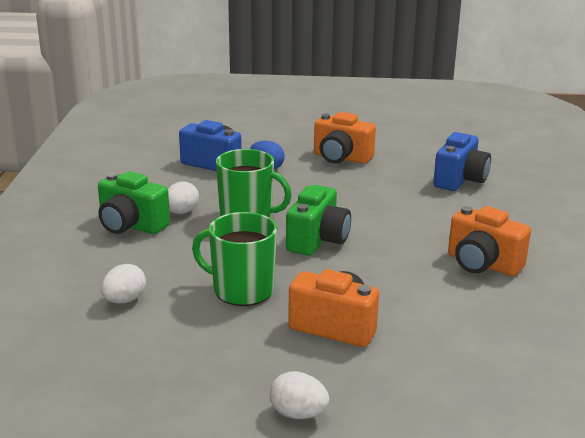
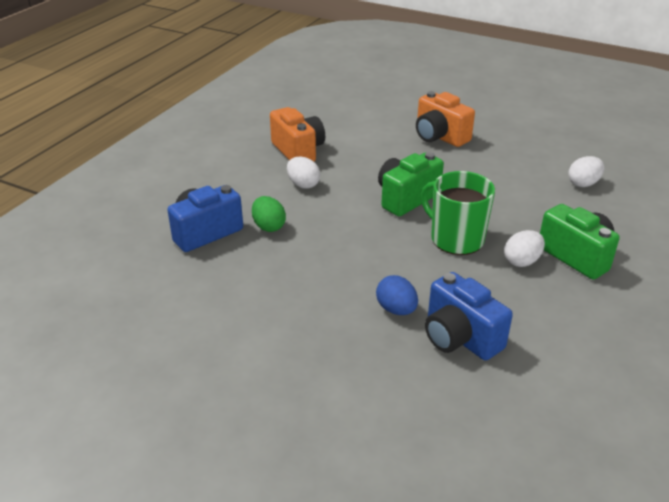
camera: 155 degrees left, 10 degrees up
green mug [192,212,277,306] -> none
white egg [270,371,329,419] -> white egg moved to [287,157,321,189]
orange camera [314,112,376,164] -> none
none -> green egg [252,196,286,232]

